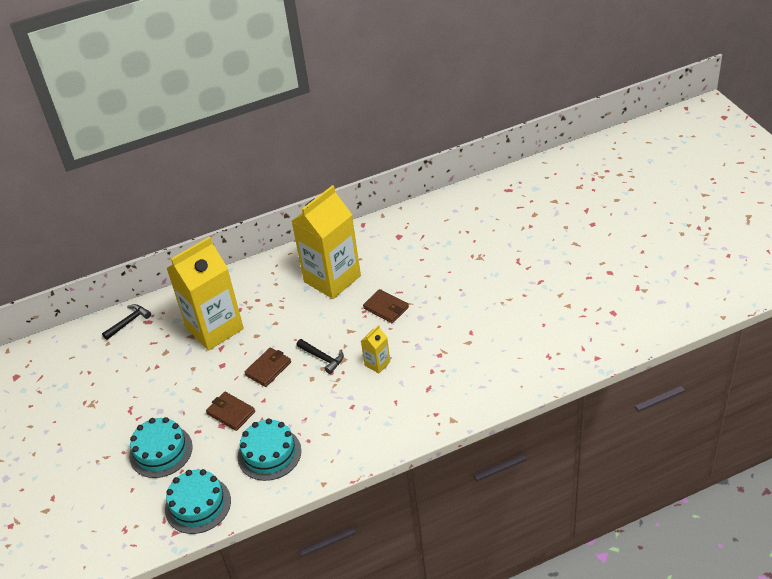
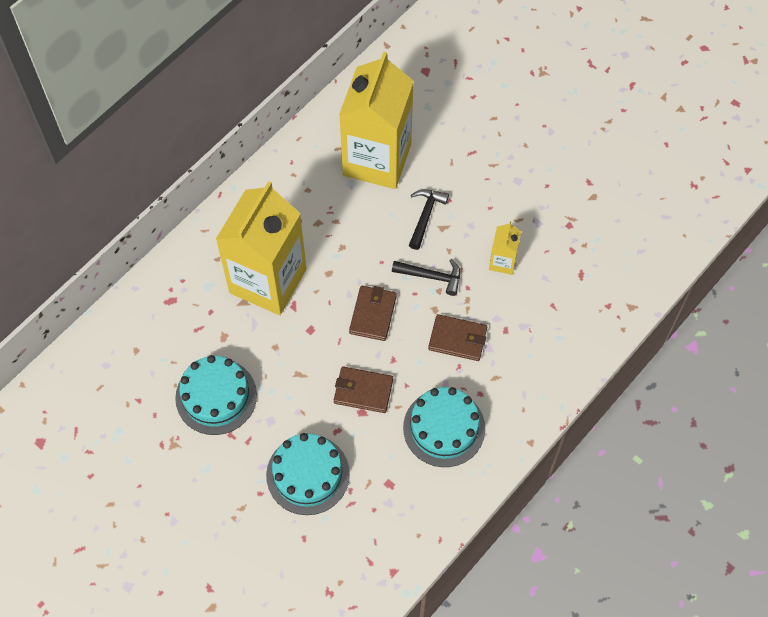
camera: 30 degrees left, 20 degrees up
black hammer [102,304,151,340] -> black hammer moved to [409,189,449,250]
turquoise cake [165,469,231,534] -> turquoise cake moved to [175,355,257,435]
brown wallet [363,289,409,323] -> brown wallet moved to [428,314,487,361]

